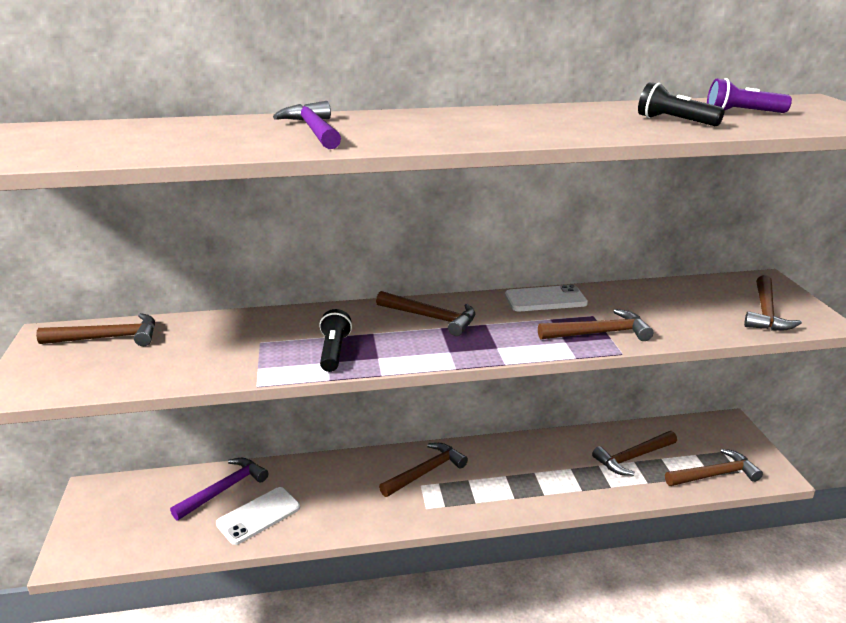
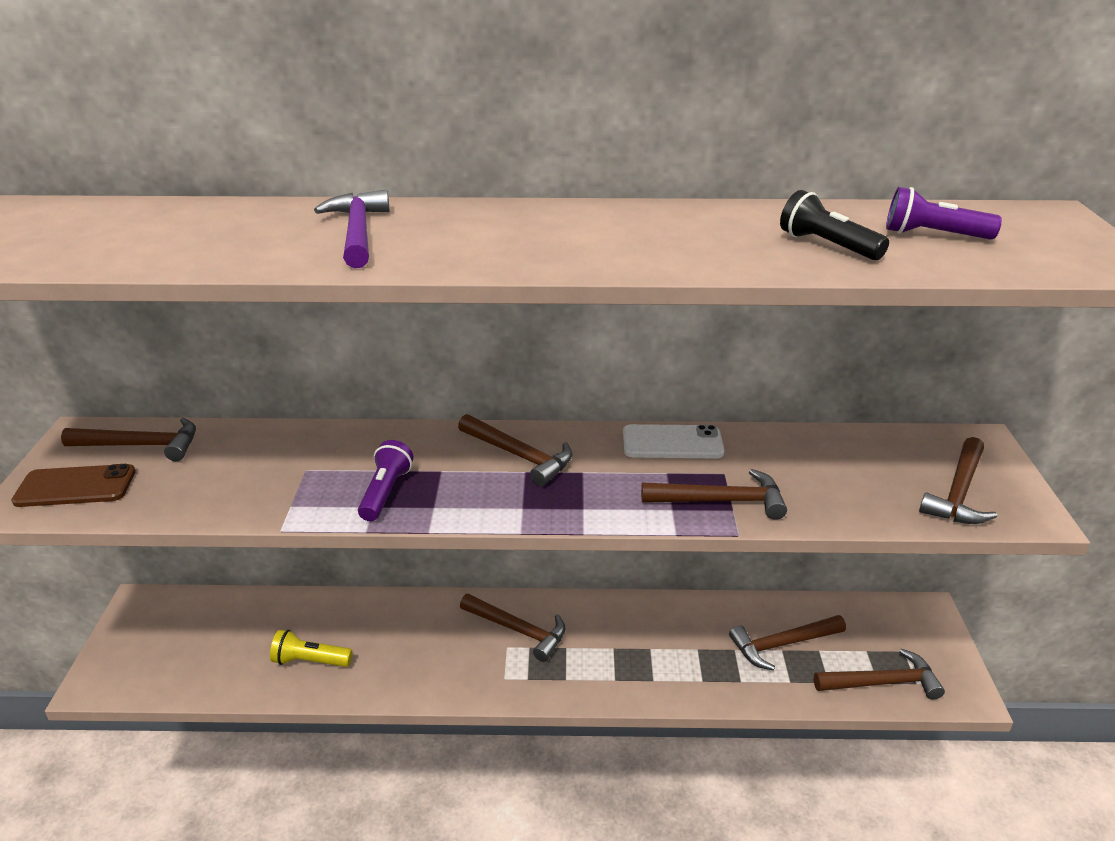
camera: 10 degrees right, 5 degrees up
purple hammer [170,458,268,520] -> none
white phone [216,487,300,545] -> yellow flashlight [270,630,353,667]
black flashlight [319,309,352,372] -> purple flashlight [358,440,414,521]
brown hammer [379,443,468,497] -> brown hammer turned 60 degrees clockwise [460,594,565,662]
none -> brown phone [11,464,136,507]

